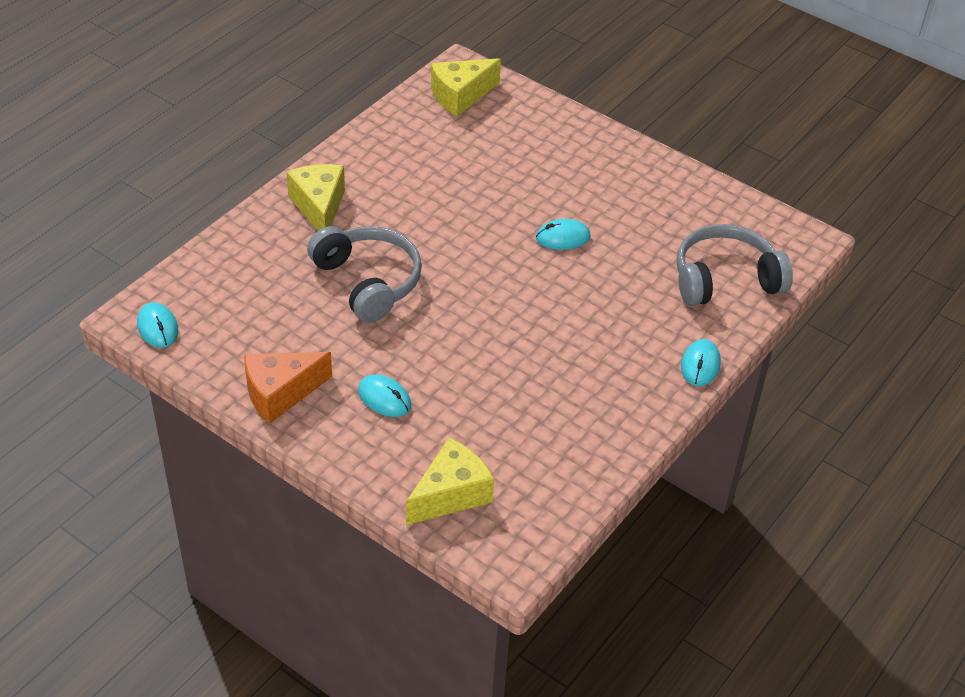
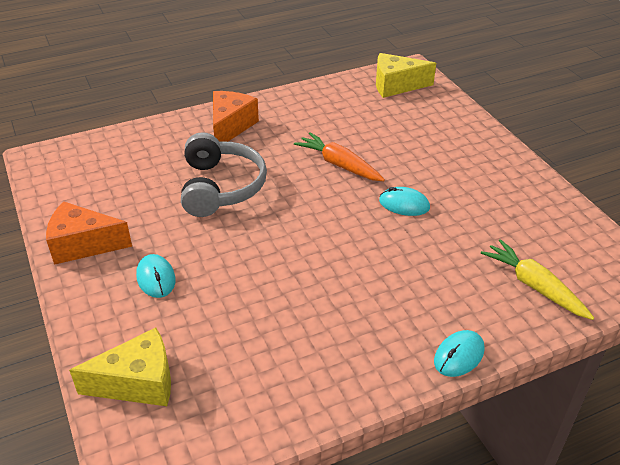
camera: 30 degrees right, 5 degrees down
turquoise mouse [137,302,179,348] -> none
yellow cheese [286,164,345,231] -> orange cheese [213,91,259,142]
grey headphones [677,224,793,306] -> yellow carrot [481,239,594,320]
none -> orange carrot [294,132,385,181]

